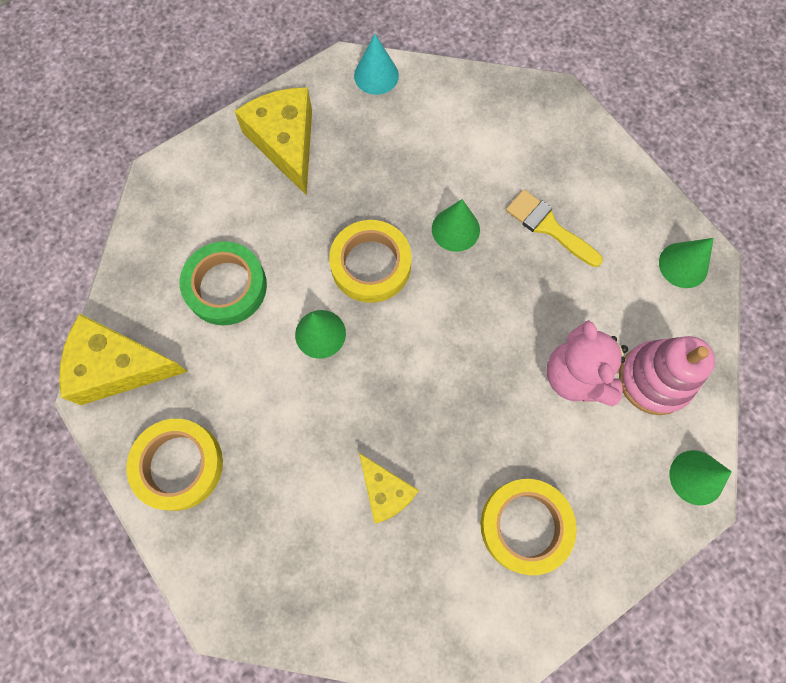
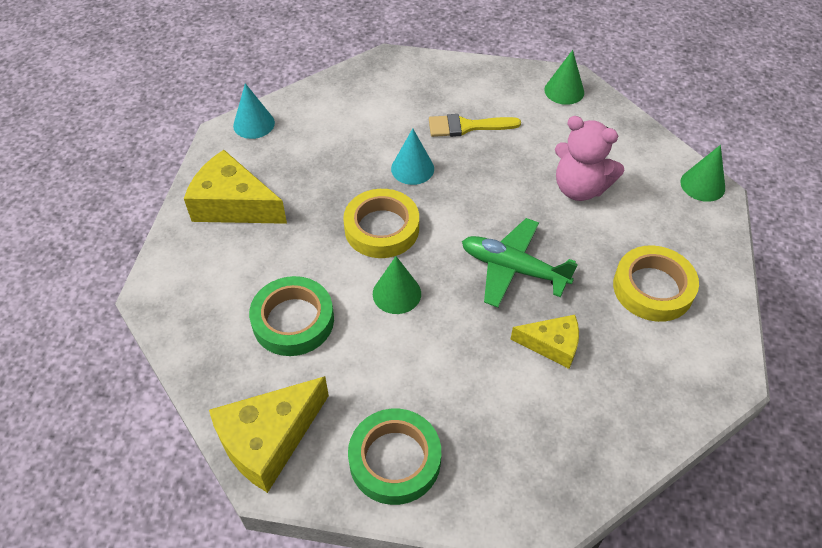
camera: 45 degrees left, 20 degrees down
yellow tape [126,419,223,511] -> green tape [348,409,441,505]
green cone [432,199,480,252] -> turquoise cone [391,129,434,185]
pink stacking toy [619,336,715,415] -> none
none -> green plane [462,218,578,308]

